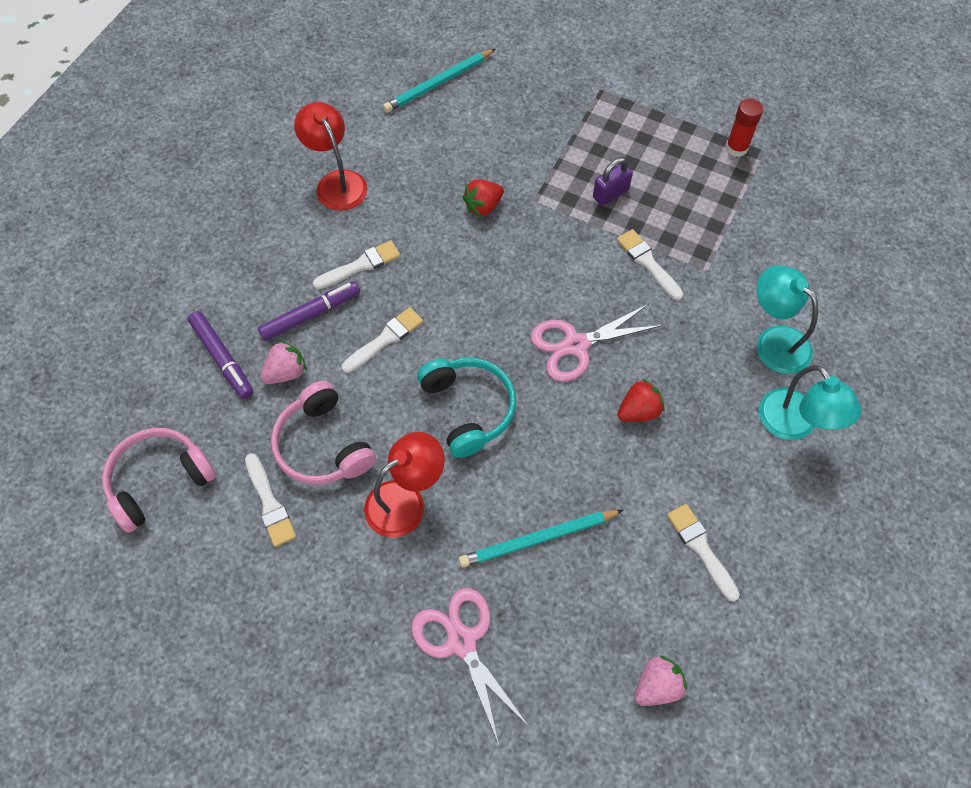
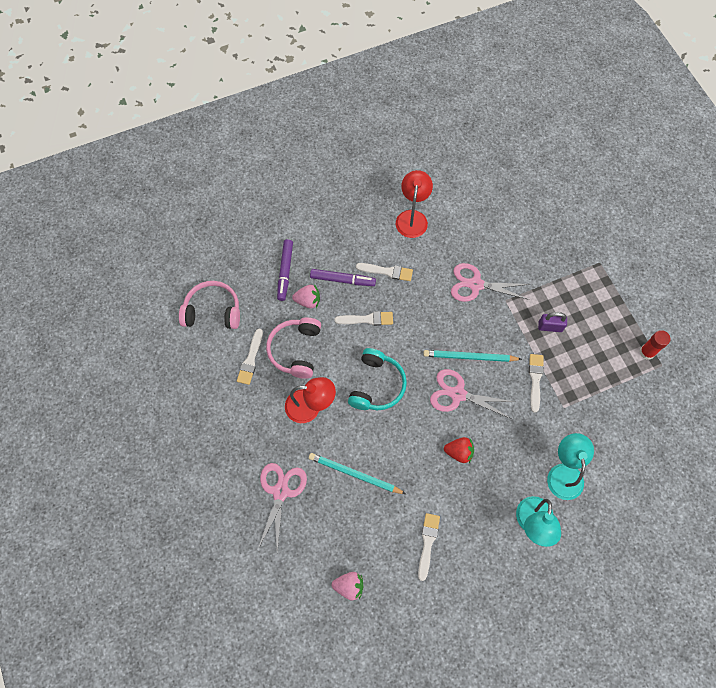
camera: 40 degrees right, 5 degrees up
turquoise pencil [383,49,495,113] -> turquoise pencil moved to [423,350,522,362]
red strawberry [462,180,504,217] -> pink scissors [451,263,530,302]

